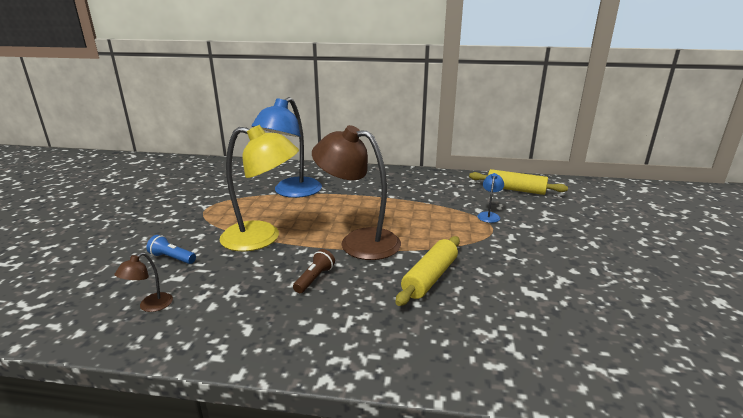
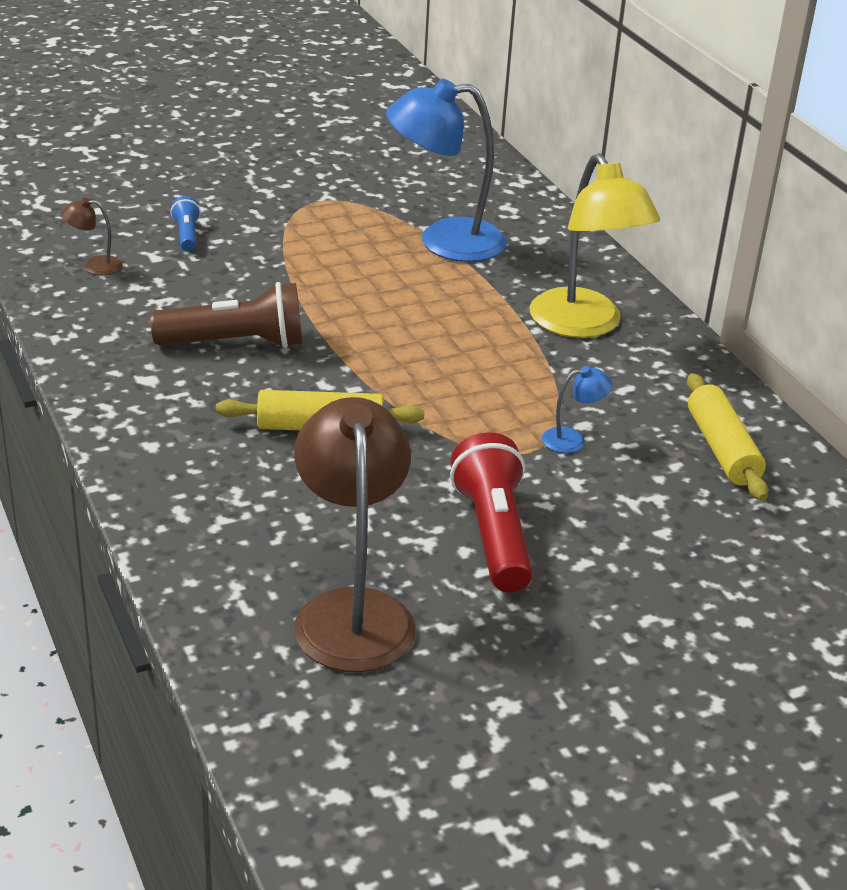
camera: 55 degrees right, 10 degrees up
yellow lamp [220,125,299,251] -> yellow lamp moved to [530,153,660,338]
brown flashlight [293,249,335,293] -> brown flashlight [150,282,303,348], size x1.97
brown lamp [312,125,401,260] -> brown lamp moved to [294,397,415,672]
none -> red flashlight [450,433,533,592]

